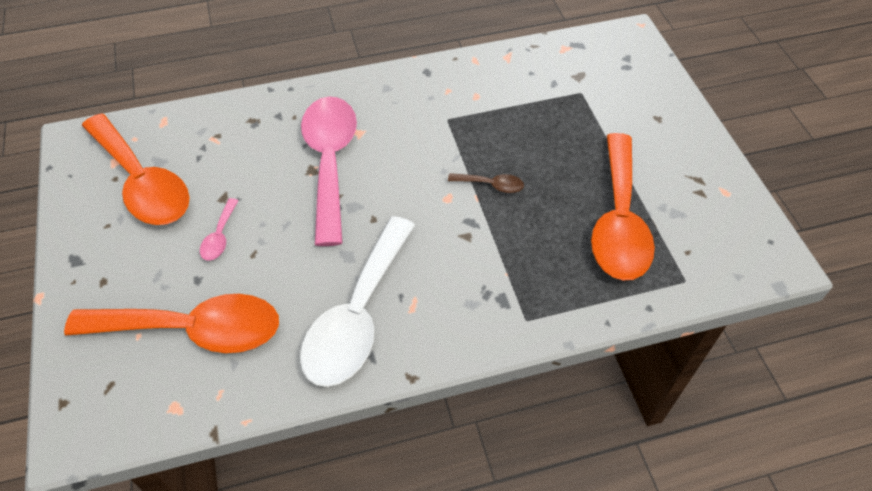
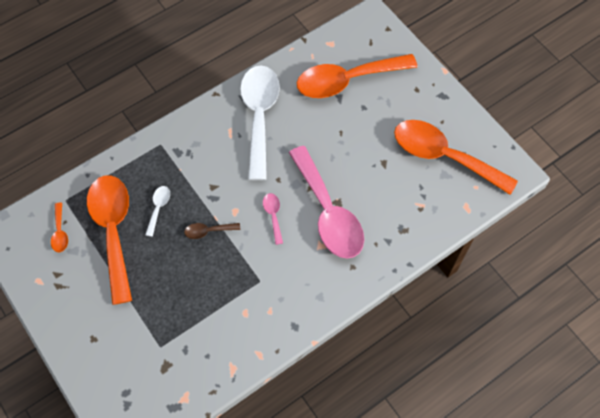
camera: 160 degrees right, 10 degrees up
pink spoon [200,198,239,261] -> pink spoon moved to [263,193,283,245]
none -> orange spoon [51,203,68,252]
none -> white spoon [145,186,170,237]

